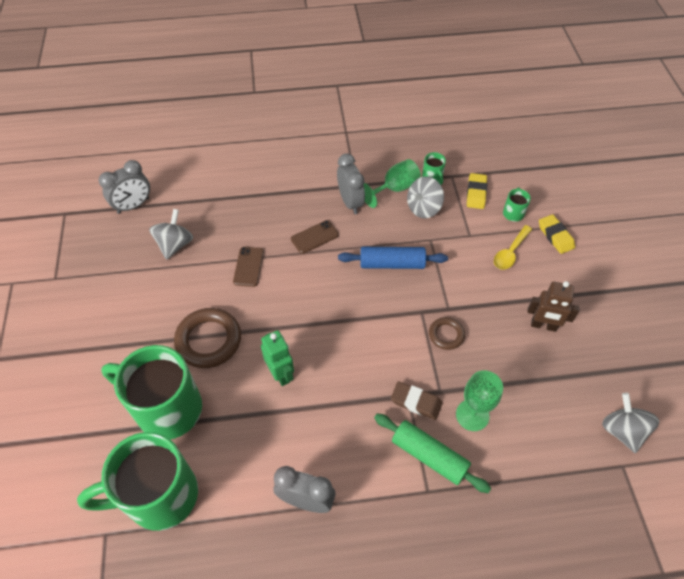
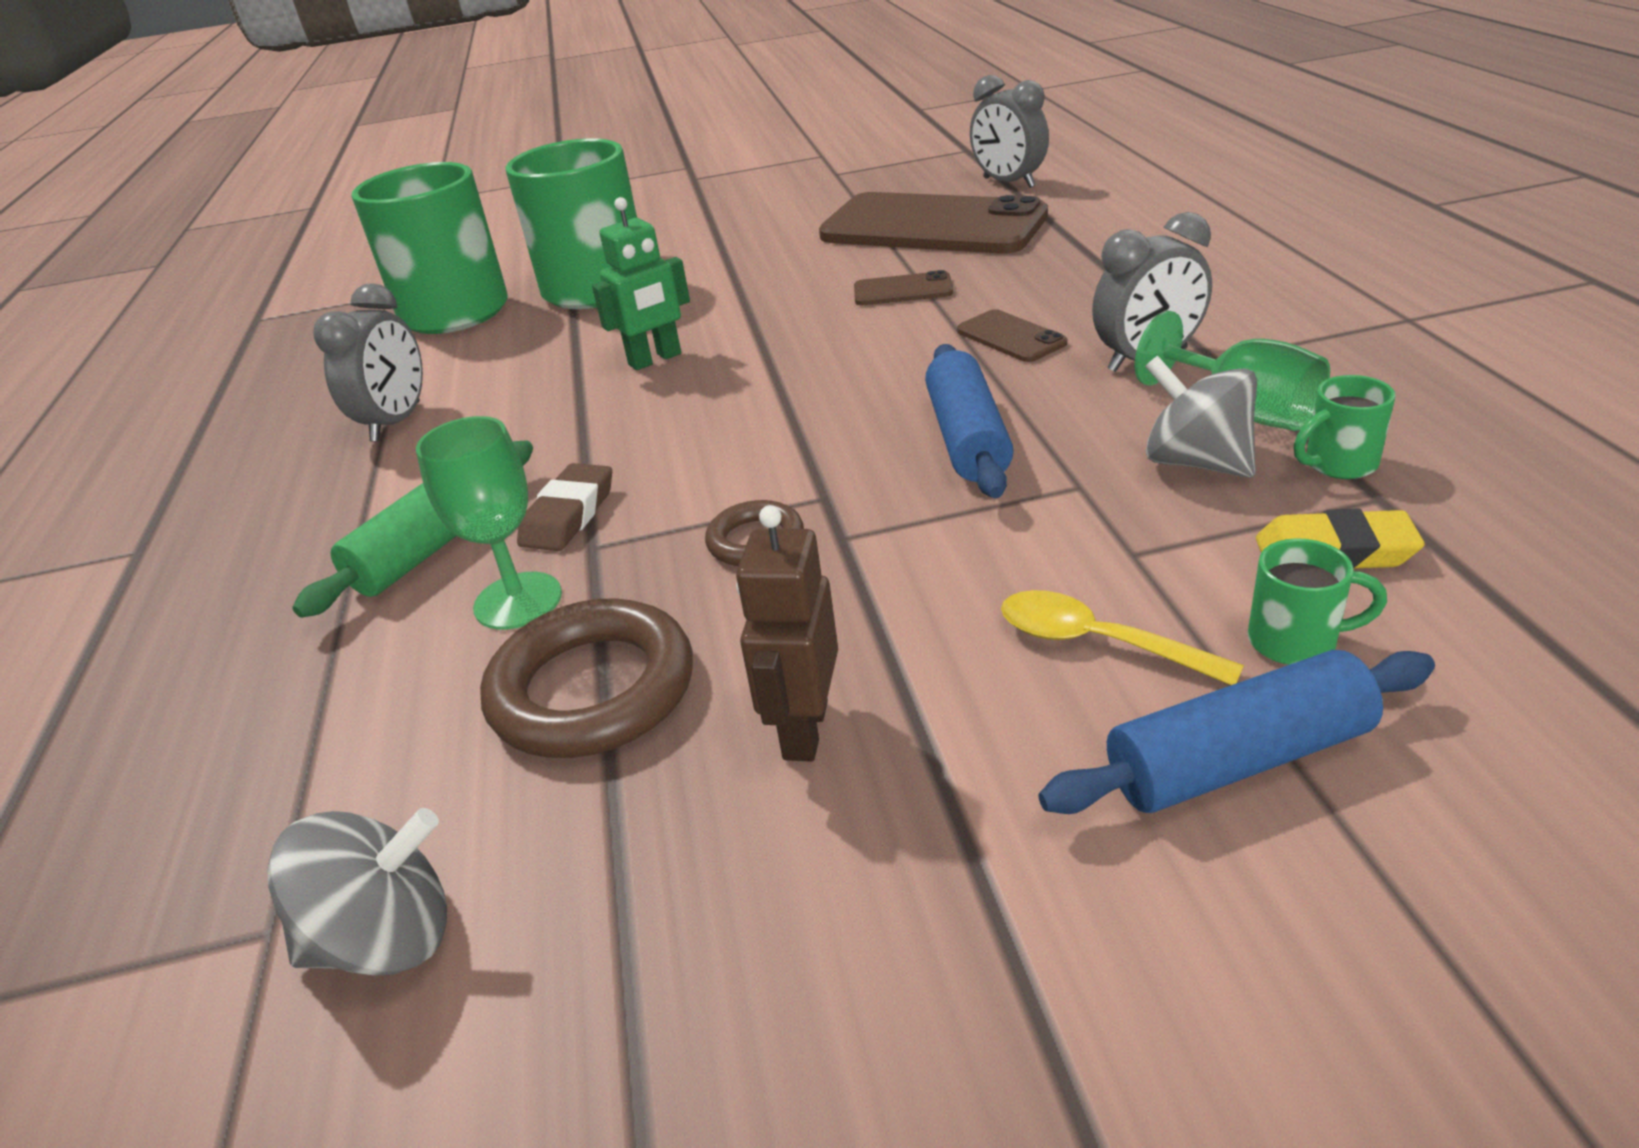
camera: 90 degrees right, 20 degrees down
grey spinning top [149,209,193,260] -> brown phone [819,192,1048,254]
brown ring [174,308,241,368] -> brown ring moved to [480,598,693,758]
yellow eraser [539,214,575,254] -> blue rolling pin [1038,650,1435,814]

